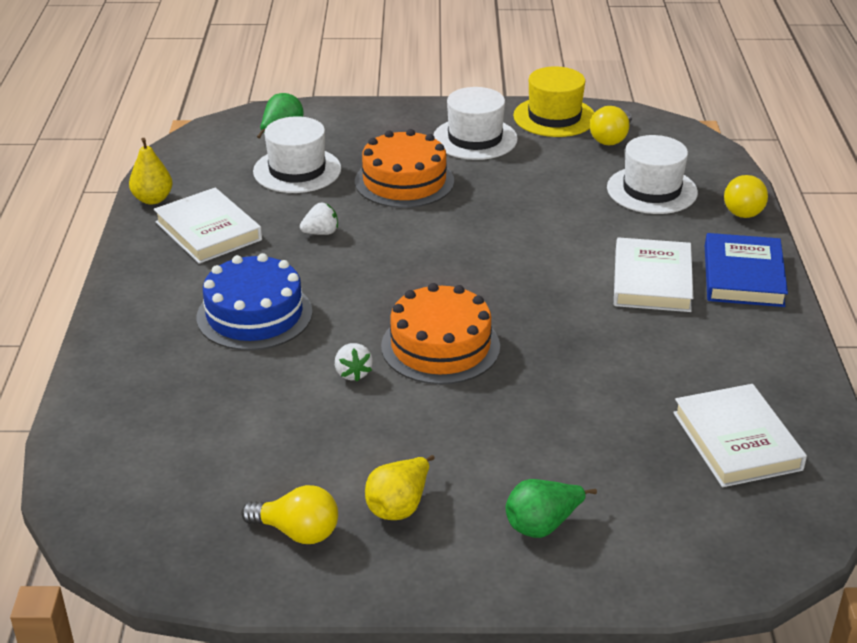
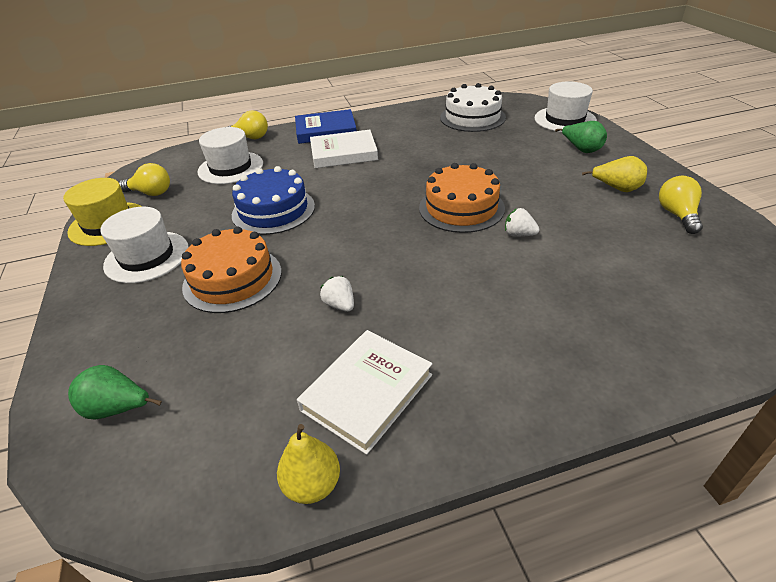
camera: 105 degrees left, 5 degrees up
blue cake [196,253,312,350] -> blue cake moved to [232,166,315,235]
white hat [253,116,341,193] -> white hat moved to [534,81,597,132]
white strawberry [335,343,373,382] -> white strawberry turned 120 degrees counterclockwise [505,208,539,237]
white book [673,384,807,487] -> white cake [440,83,506,132]

